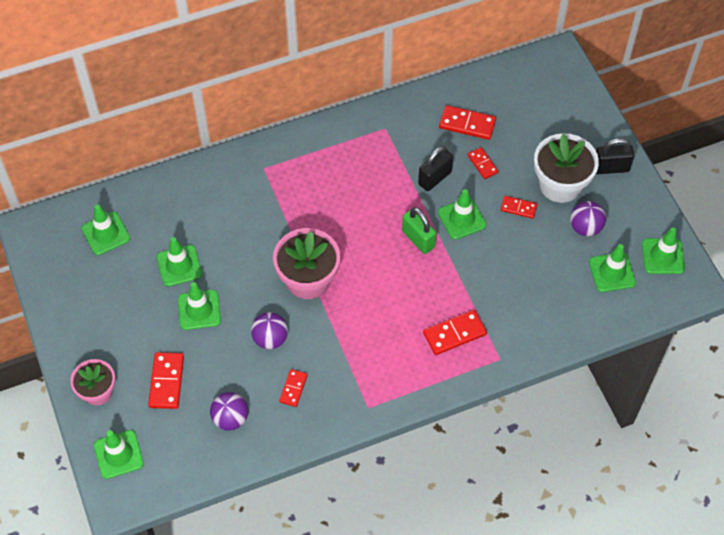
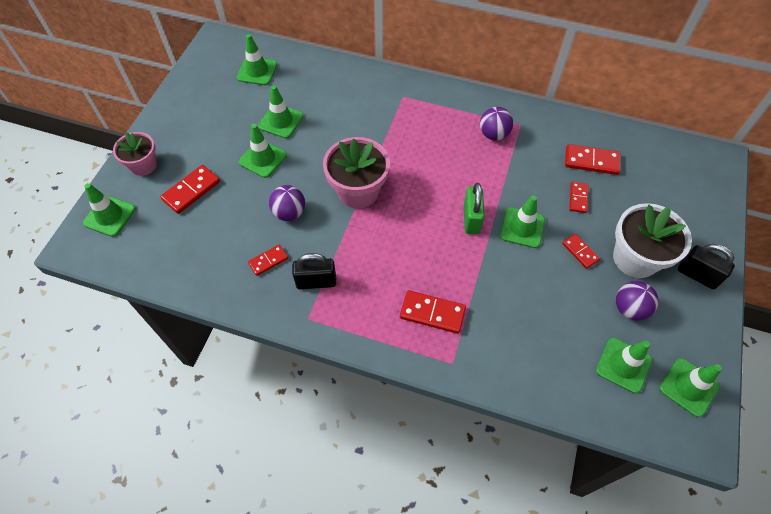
camera: 40 degrees right, 0 degrees up
purple ball [210,392,248,431] -> purple ball moved to [480,107,513,140]
black padlock [418,146,453,191] -> black padlock moved to [292,253,336,289]
red domino [439,105,496,140] -> red domino turned 45 degrees counterclockwise [565,144,620,175]

